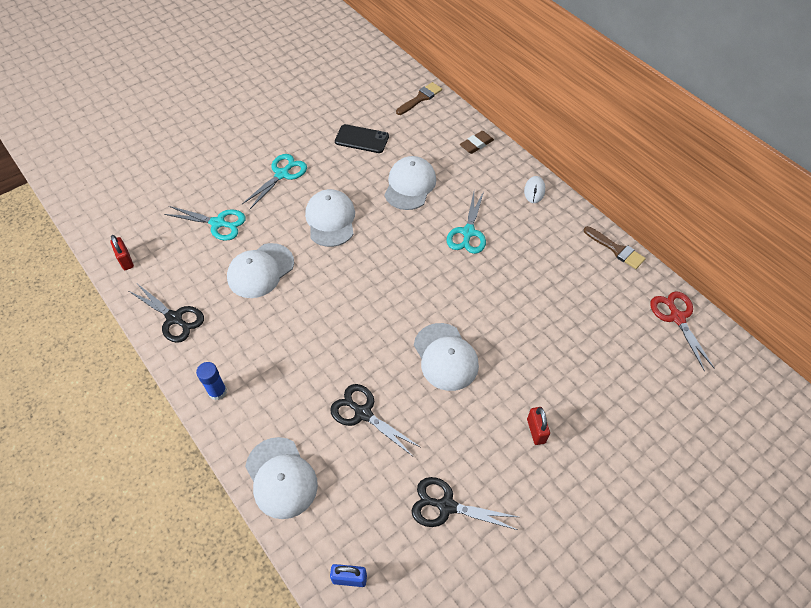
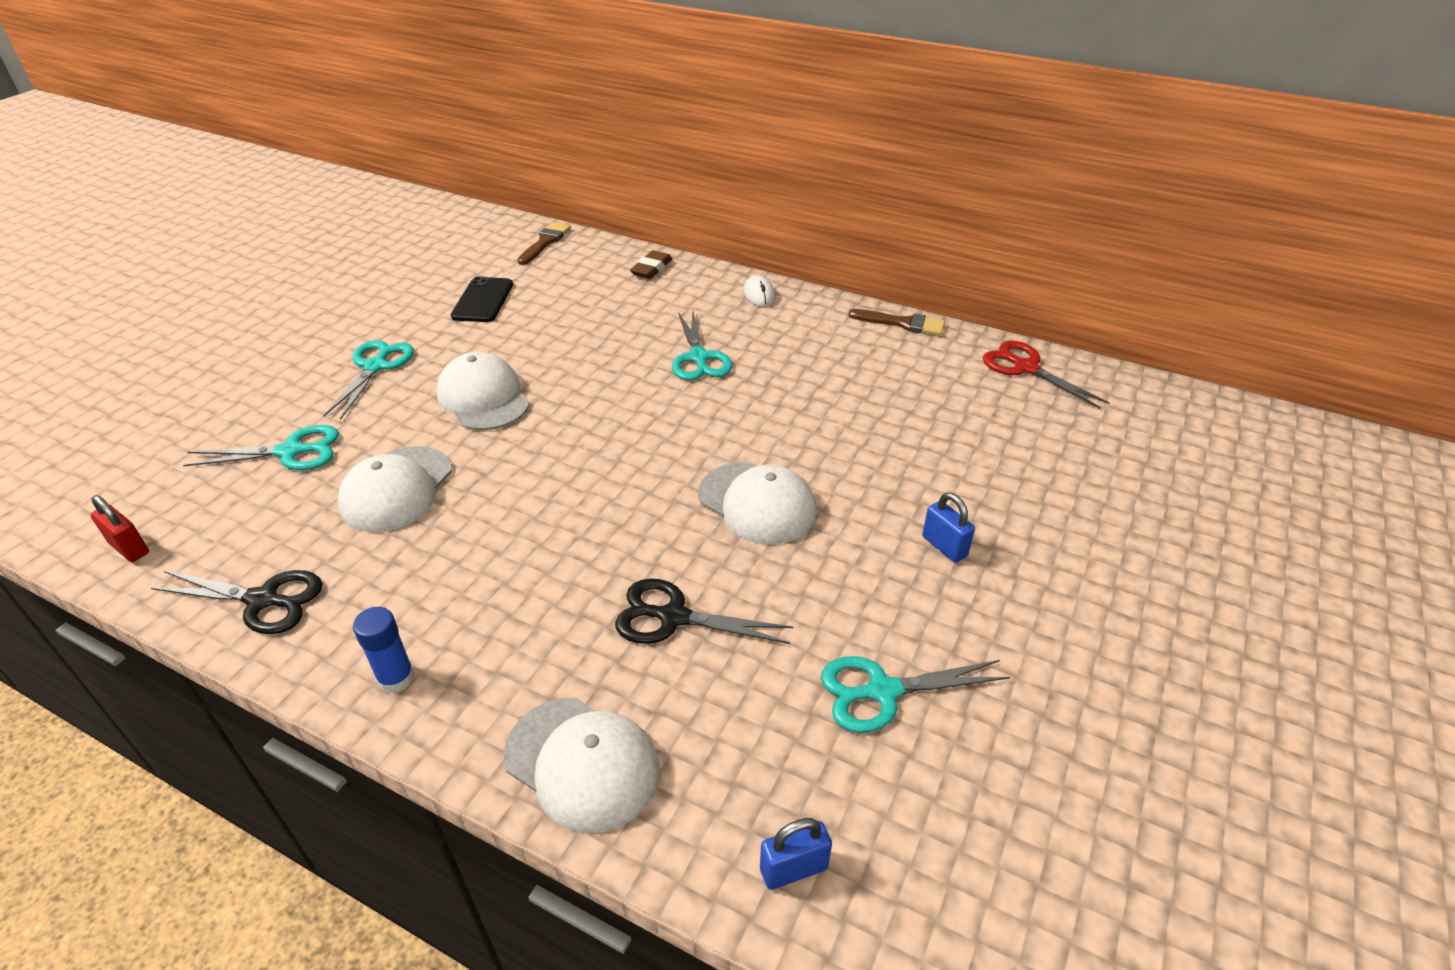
camera: 25 degrees left, 15 degrees down
black phone [335,124,389,153] -> black phone turned 75 degrees counterclockwise [451,276,513,322]
white cap [384,156,436,210] -> none
black scissors [411,477,518,530] -> turquoise scissors [821,656,1010,733]
red padlock [527,407,550,445] -> blue padlock [922,492,975,563]

